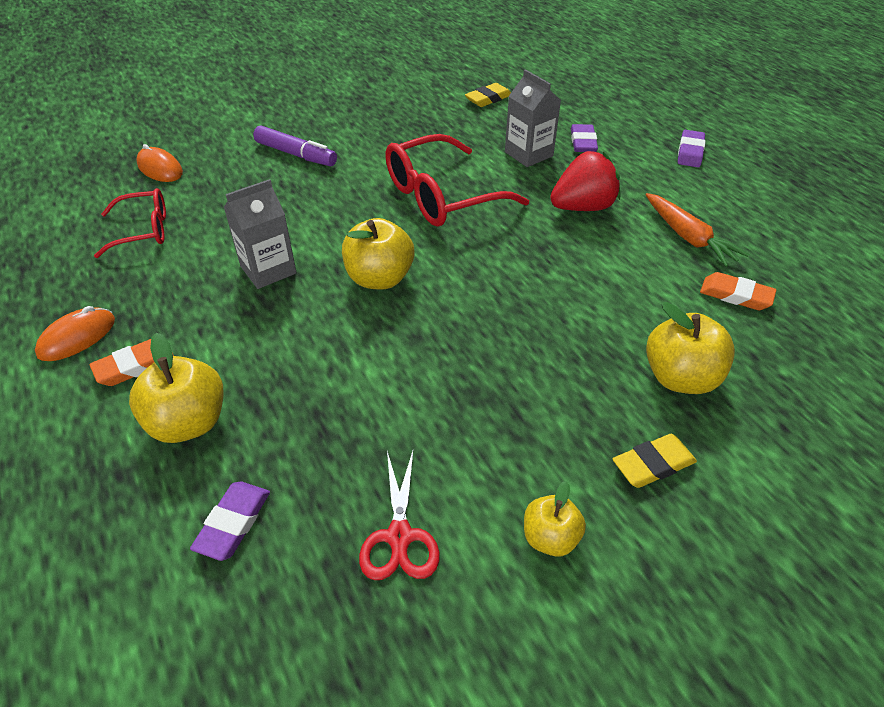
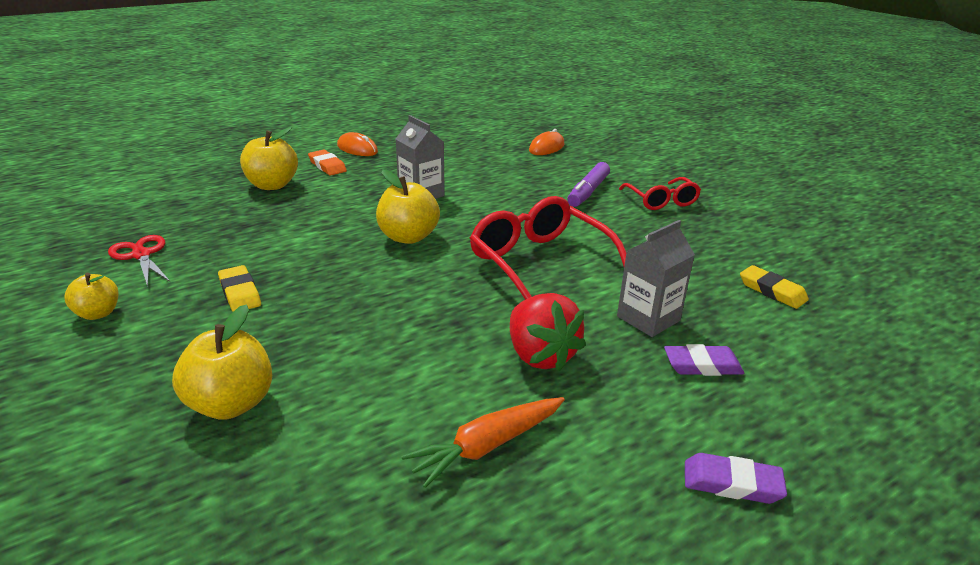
camera: 85 degrees right, 15 degrees down
red glasses [94,188,166,258] -> red glasses moved to [619,177,701,210]
purple eraser [190,482,270,561] -> none
red scissors [359,448,440,580] -> red scissors turned 60 degrees clockwise [108,235,170,287]
yellow eraser [613,434,697,488] -> yellow eraser moved to [218,265,261,312]
orange eraser [700,272,776,310] -> none

